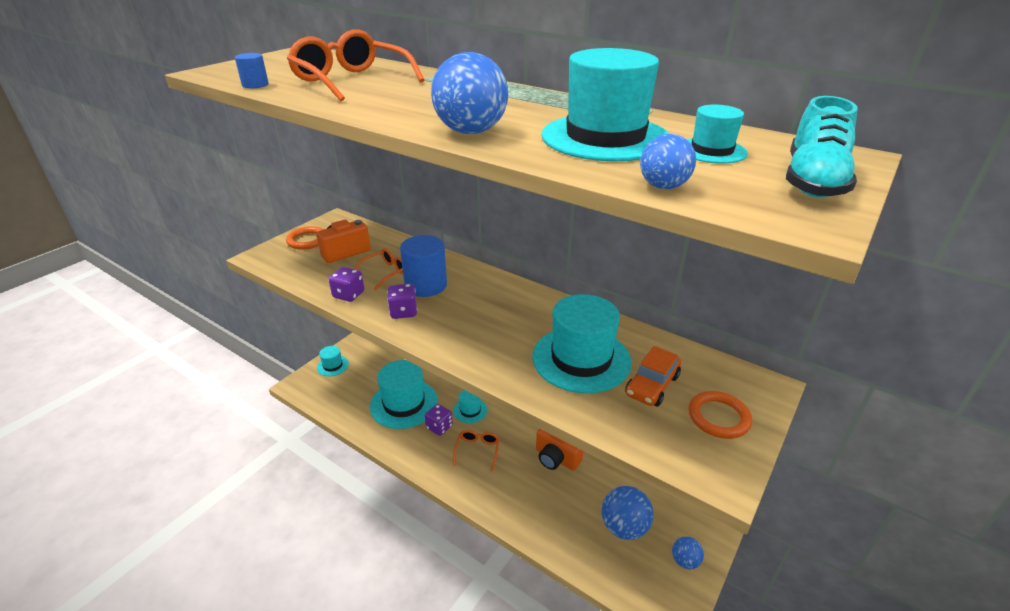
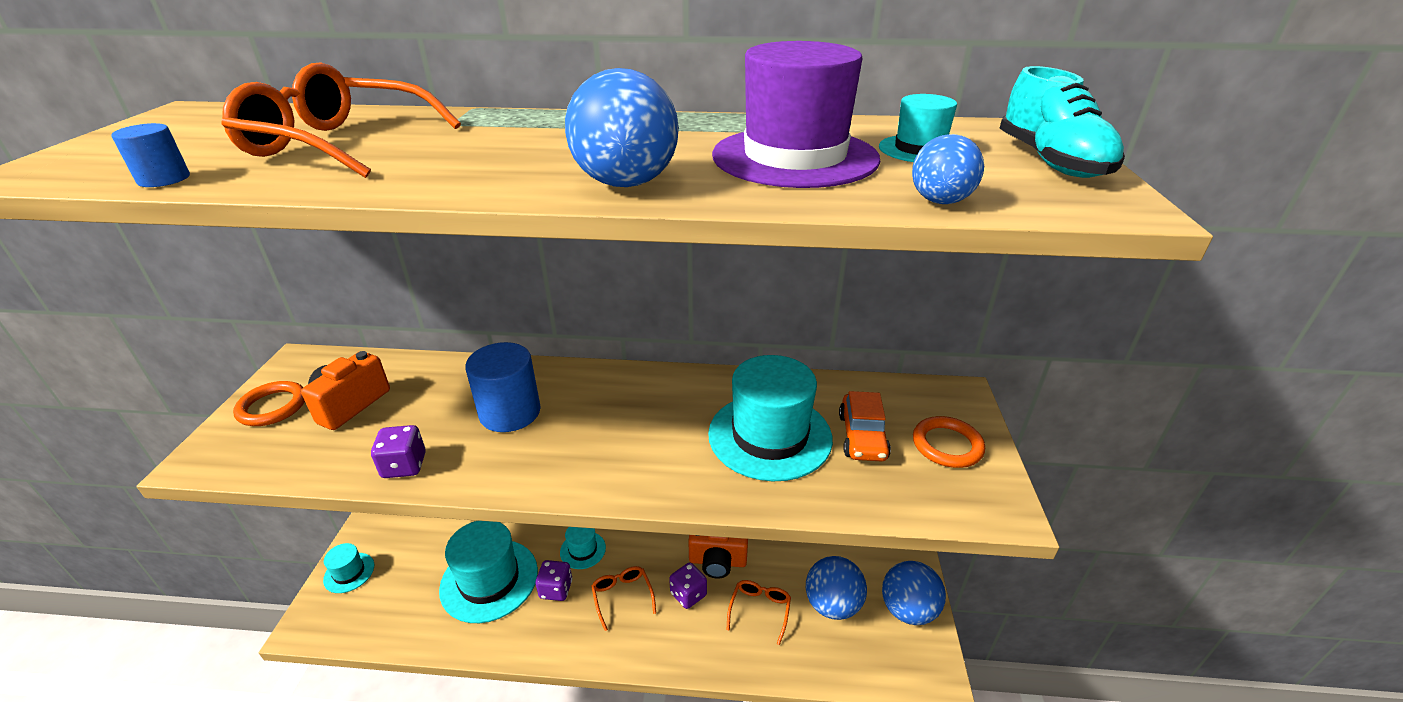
camera: 30 degrees left, 0 degrees up
orange glasses [354,248,403,290] -> orange glasses moved to [727,580,791,645]
purple dice [387,284,417,319] -> purple dice moved to [669,562,707,609]
turquoise hat [541,48,669,161] -> purple hat [712,41,880,188]
blue ball [672,536,704,570] -> blue ball [882,561,946,625], size x1.74

